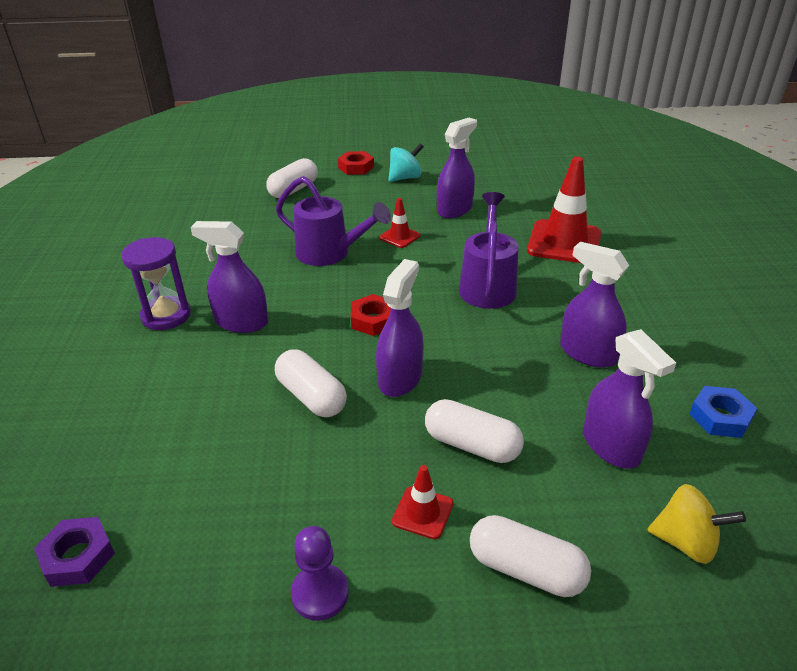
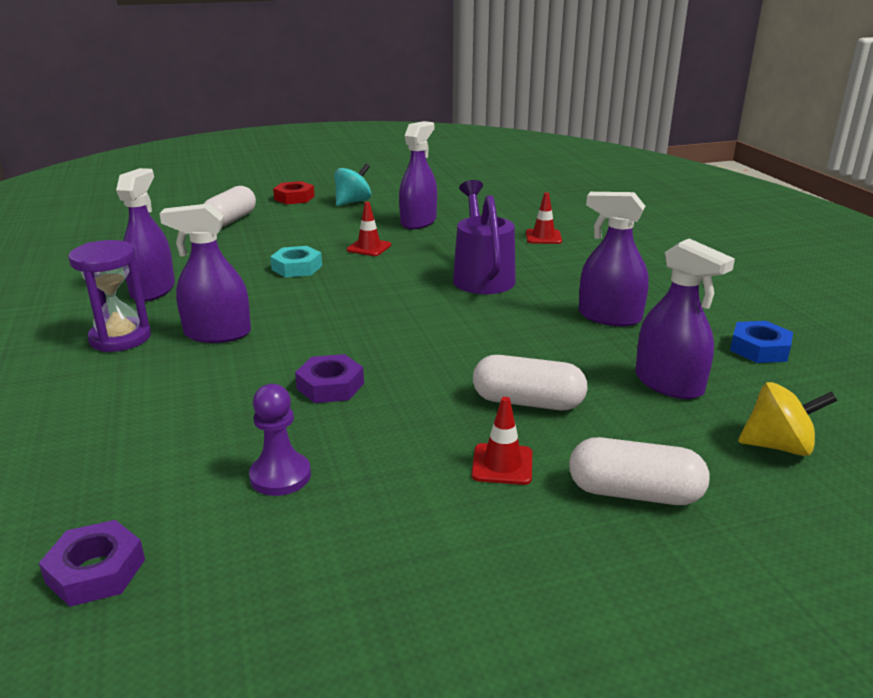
camera: 15 degrees left, 10 degrees down
white capsule [275,349,347,417] -> purple nut [295,354,364,403]
purple watering can [276,176,391,266] -> turquoise nut [270,246,322,278]
purple pawn [291,526,349,621] -> purple pawn moved to [249,384,311,496]
red nut [351,294,391,336] -> none
purple spray bottle [376,259,424,397] -> purple spray bottle moved to [116,168,175,302]
red traffic cone [527,157,601,263] -> red traffic cone [526,192,562,244], size x0.48

